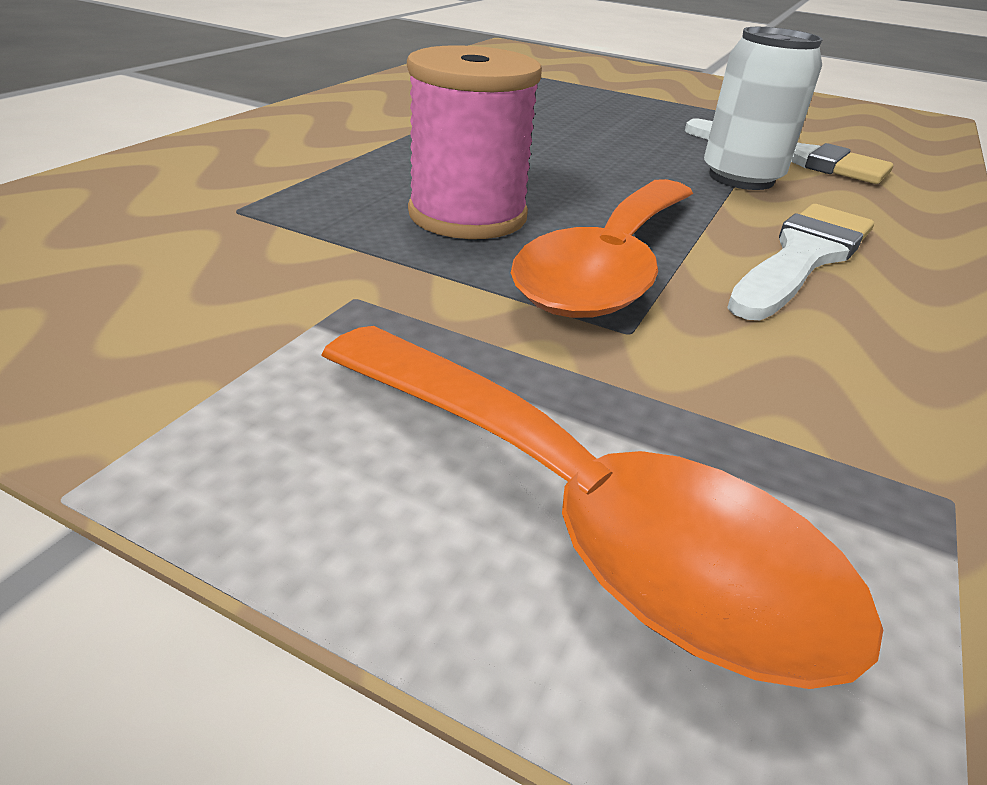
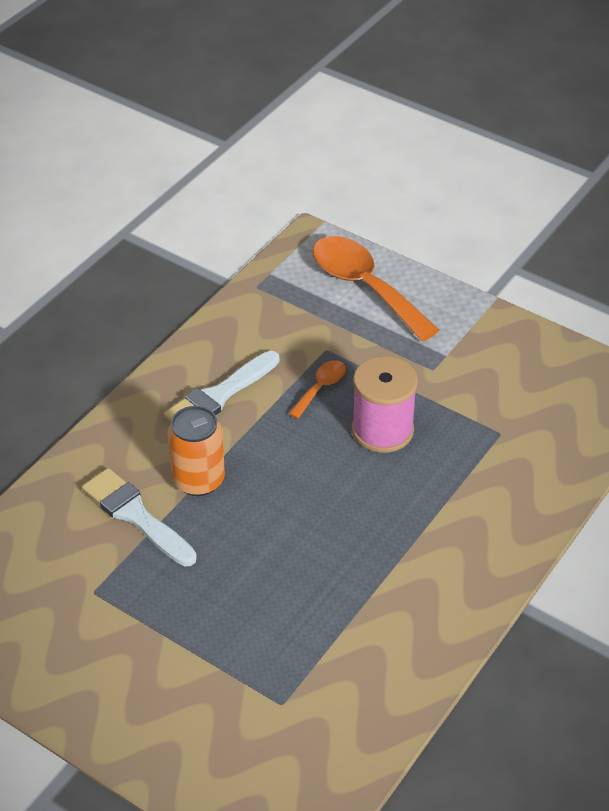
camera: 170 degrees left, 10 degrees up
orange spoon [511,179,693,318] -> orange spoon [289,360,346,419], size x0.47
white can [704,27,823,190] -> orange can [167,406,225,496]

